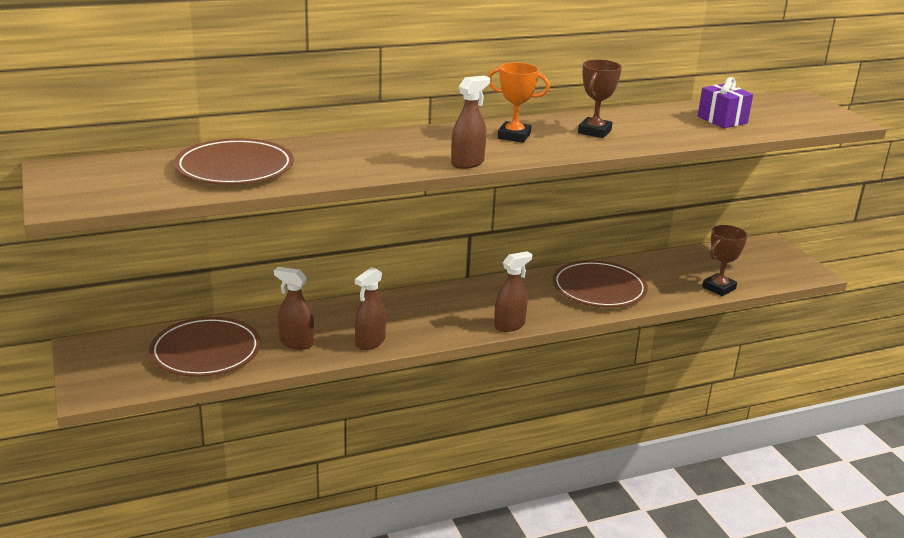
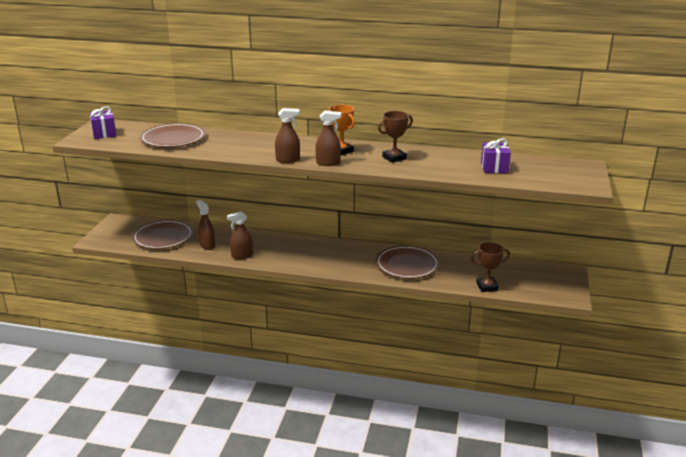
camera: 35 degrees right, 0 degrees up
brown spray bottle [494,251,532,332] -> brown spray bottle moved to [316,111,341,166]
none -> purple gift [90,106,117,139]

